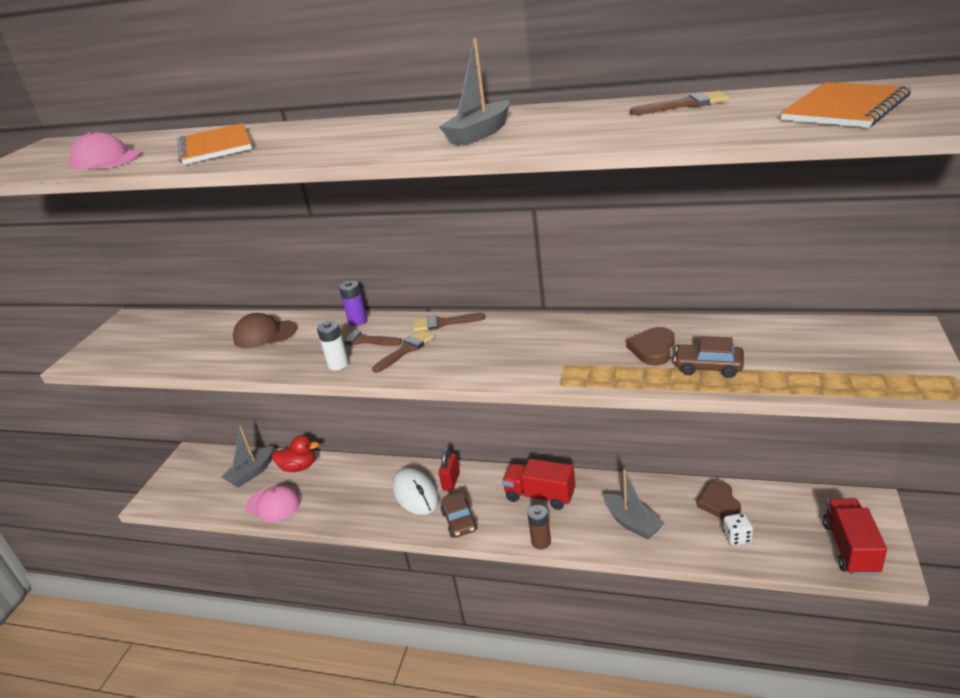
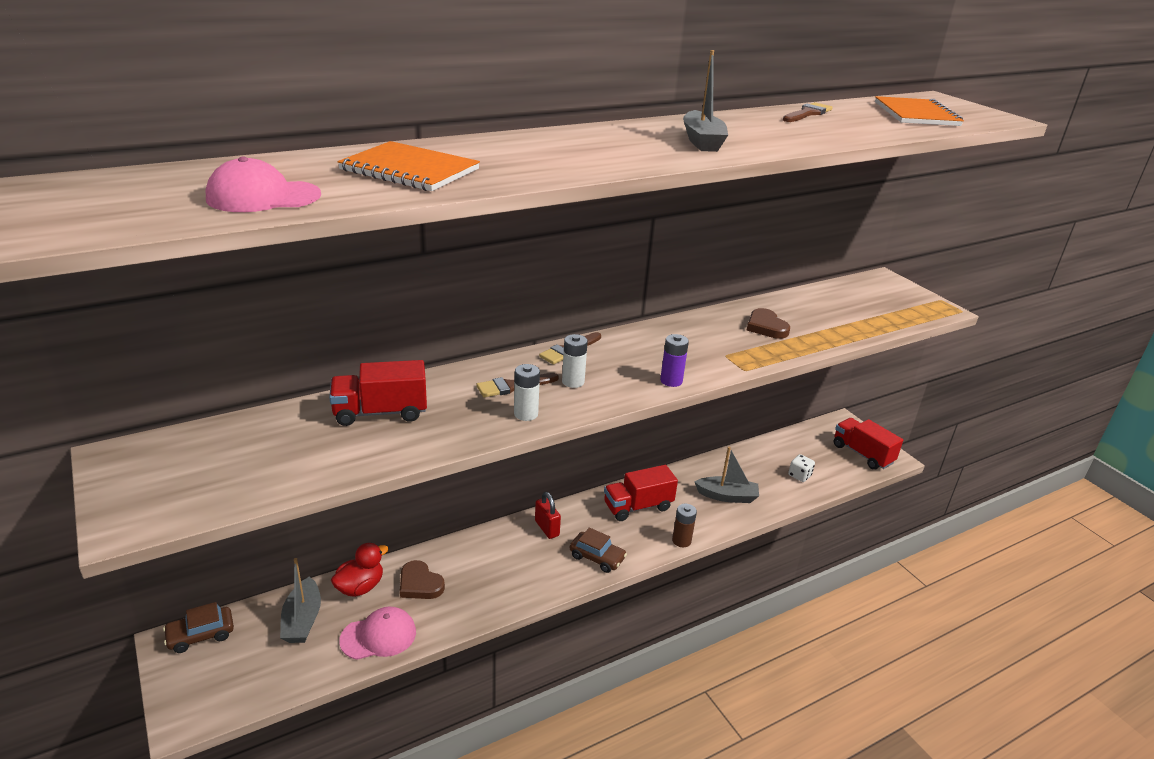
camera: 50 degrees left, 0 degrees up
brown cap [233,313,297,348] -> red truck [329,360,427,426]
purple battery [339,281,367,326] -> purple battery moved to [660,334,689,387]
brown brush [372,330,435,373] -> white battery [562,334,588,388]
white mouse [392,467,439,515] -> none
brown car [674,336,744,378] -> brown car moved to [163,602,234,653]
brown heart [697,481,741,519] -> brown heart moved to [400,560,445,599]

